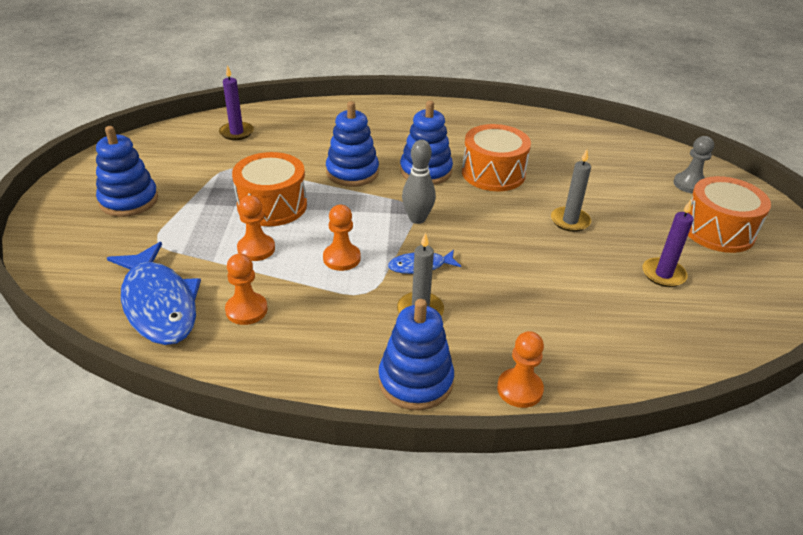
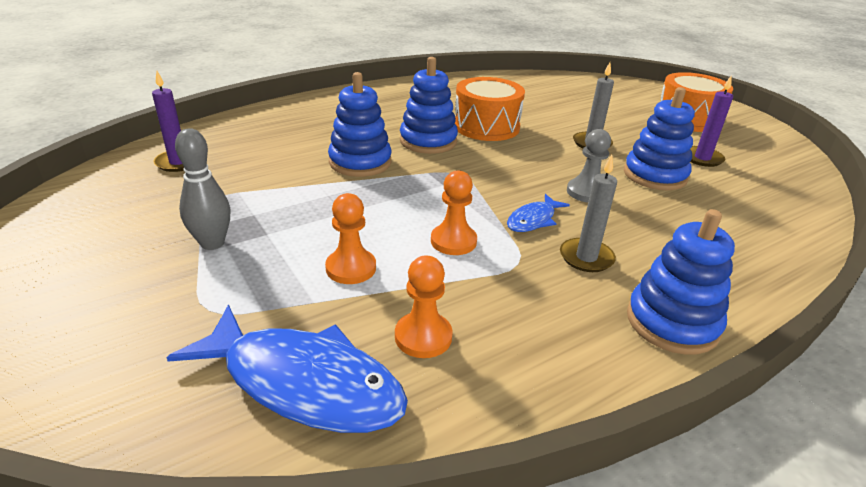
camera: 35 degrees left, 5 degrees down
blue stacking toy [96,126,158,217] -> blue stacking toy moved to [624,87,695,190]
orange drum [232,152,307,226] -> none
grey bowling pin [402,140,436,224] -> grey bowling pin moved to [175,128,230,250]
orange pawn [497,331,544,408] -> none
grey pawn [674,136,714,193] -> grey pawn moved to [567,129,611,202]

